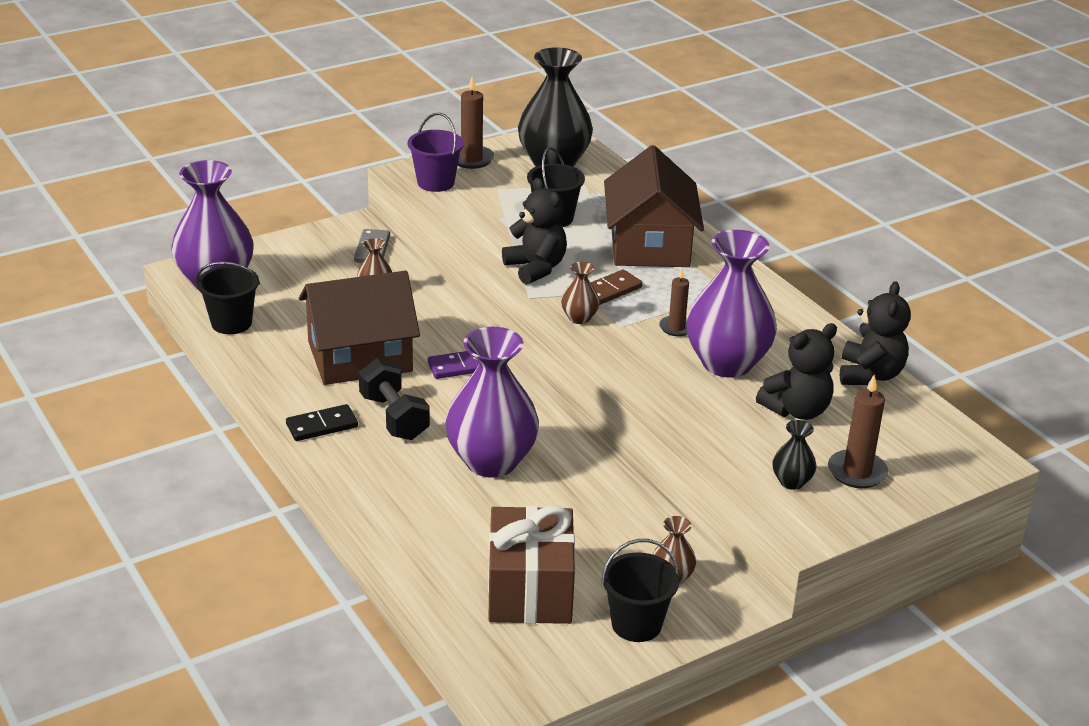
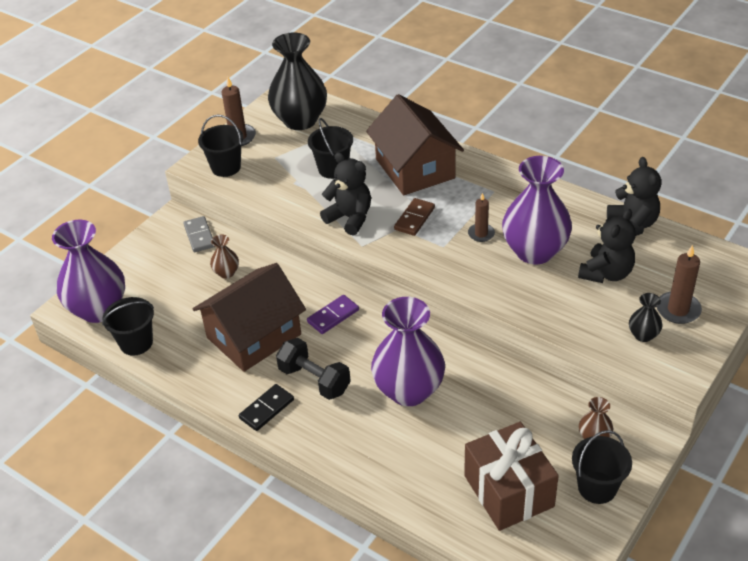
camera: 20 degrees left, 10 degrees up
purple bucket [408,113,464,192] -> black bucket [198,115,244,177]
brown vase [561,262,600,324] -> none

